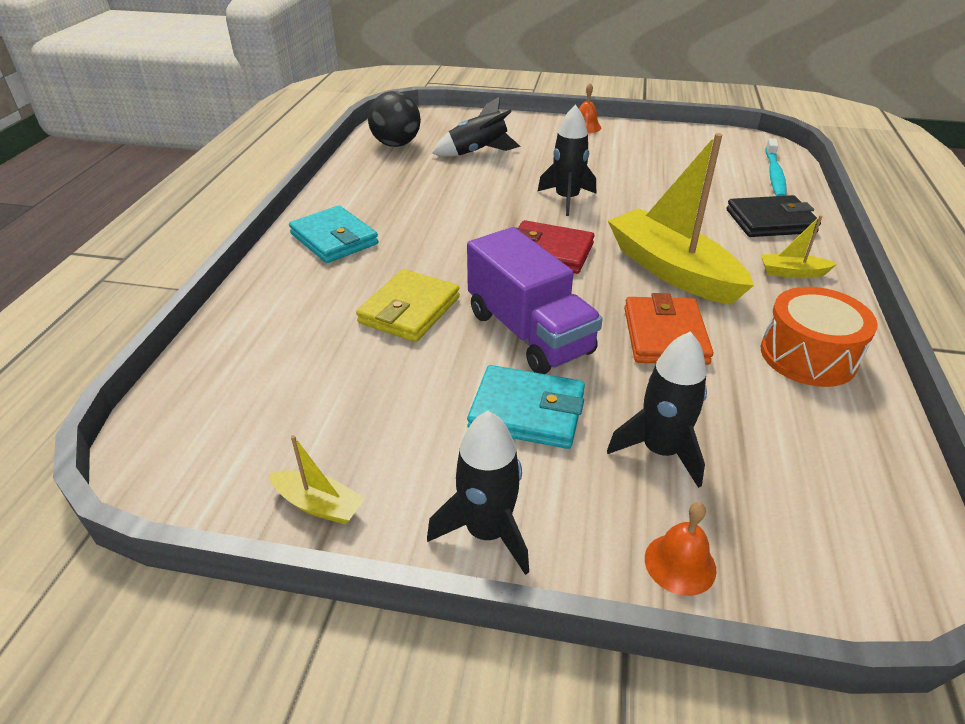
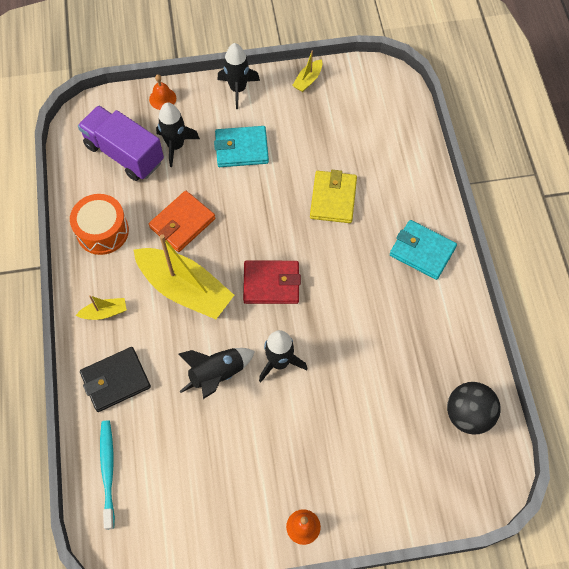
camera: 160 degrees right, 25 degrees up
yellow boat [269,435,365,525] -> yellow boat turned 60 degrees counterclockwise [292,51,322,92]
black rocket [432,96,521,157] -> black rocket moved to [179,348,255,399]
purple truck [467,227,603,374] -> purple truck moved to [78,106,164,181]
orange wallet [624,293,713,365] -> orange wallet turned 60 degrees clockwise [149,191,215,252]

